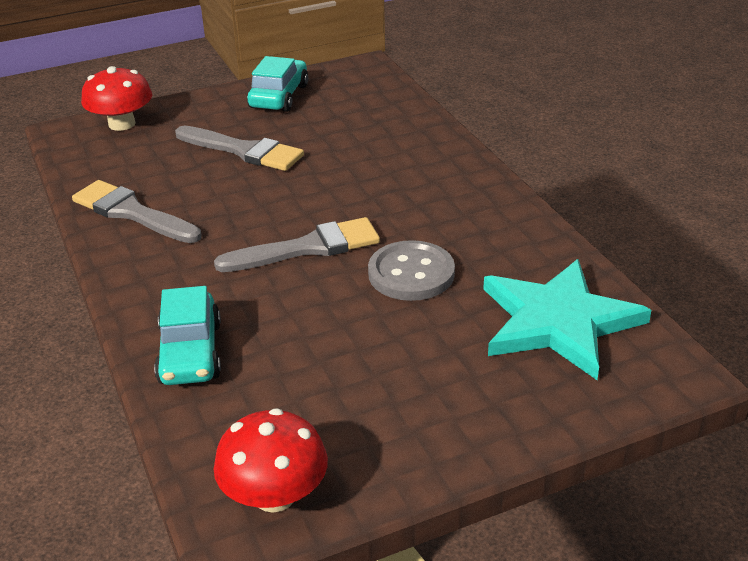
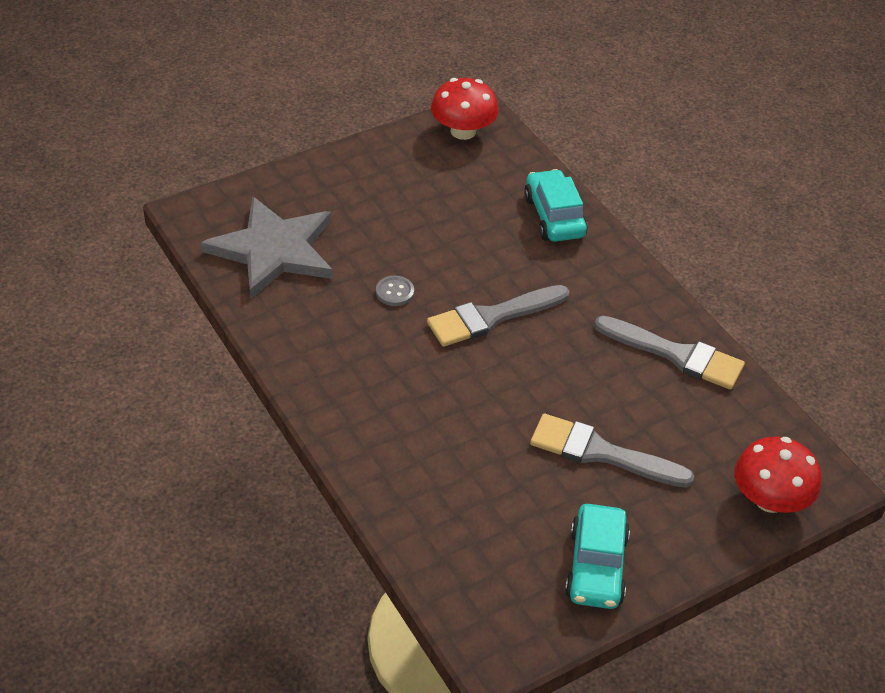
camera: 170 degrees right, 10 degrees up
grey button [368,240,455,301] -> grey button [376,276,414,306], size x0.51
turquoise star [483,259,651,380] -> grey star [201,196,333,299]

